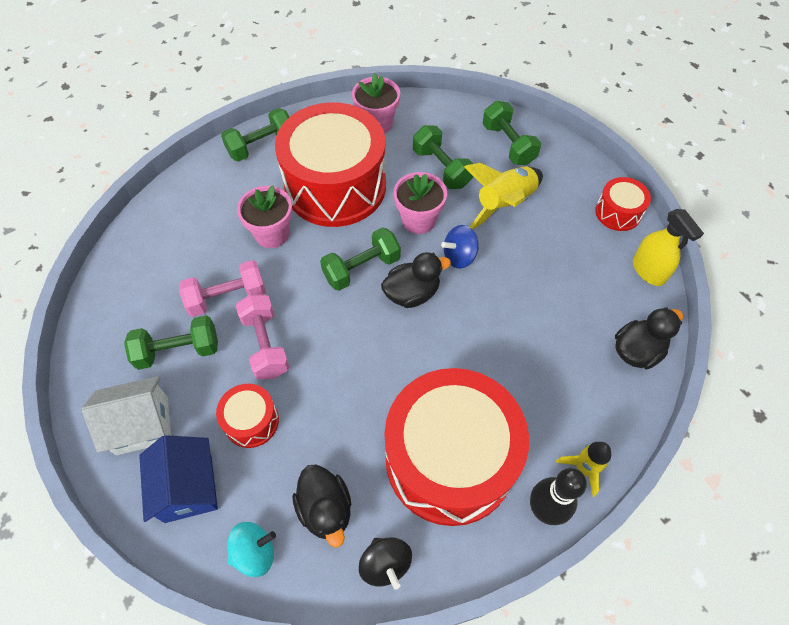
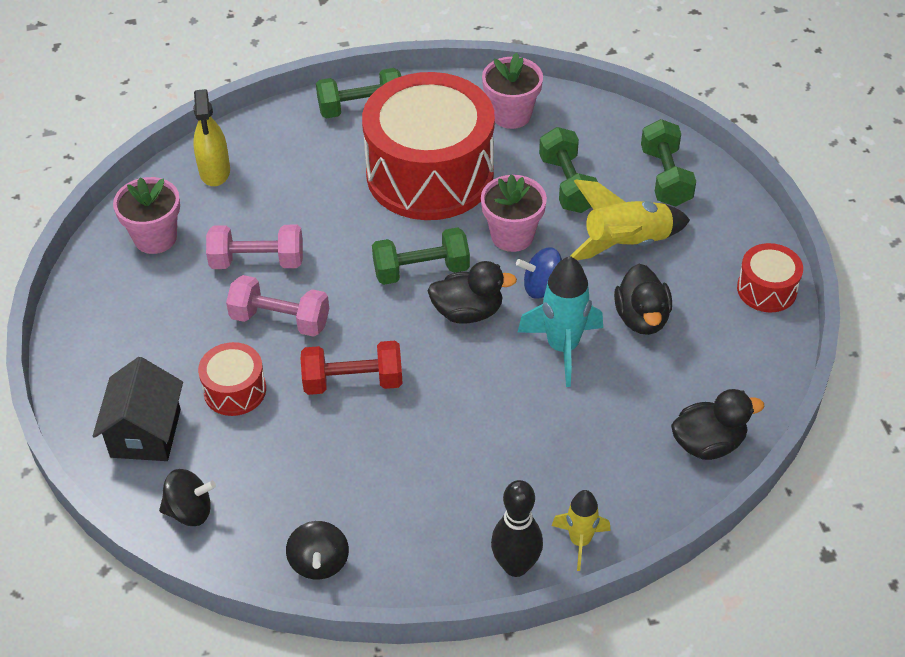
camera: 20 degrees right, 10 degrees down
white house [82,376,171,455] -> none
green dumbbell [124,316,218,370] -> none
blue house [139,435,218,523] -> black house [93,357,183,461]
turquoise spinning top [227,522,276,577] -> black spinning top [159,469,216,526]
pink dumbbell [236,294,290,380] -> pink dumbbell turned 75 degrees counterclockwise [226,275,329,337]
pink flower pot [237,185,292,248] -> pink flower pot moved to [113,177,180,254]
black duck [292,464,351,547] -> black duck moved to [614,264,672,335]
red drum [384,368,529,526] -> none
yellow spray bottle [633,209,704,286] -> yellow spray bottle moved to [193,89,230,186]
none -> red dumbbell [301,341,403,395]
none -> turquoise rocket [517,256,603,387]

